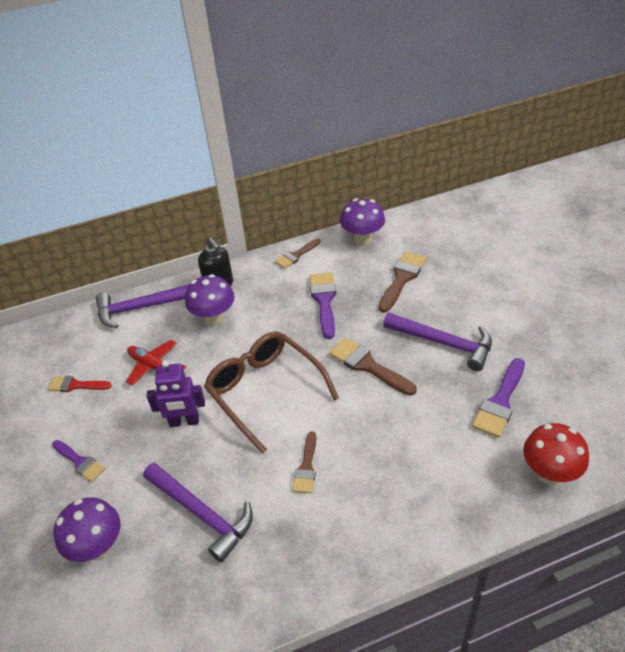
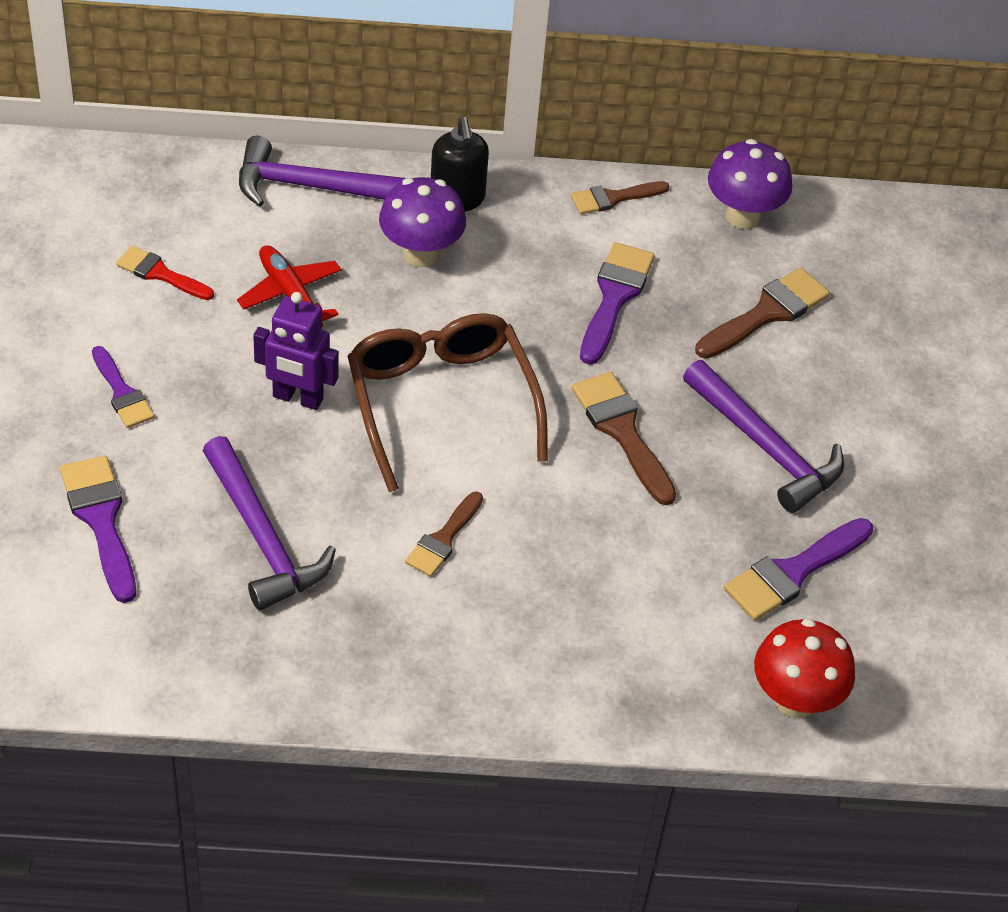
camera: 15 degrees right, 5 degrees up
purple mushroom [53,497,120,562] -> purple brush [60,455,136,603]

